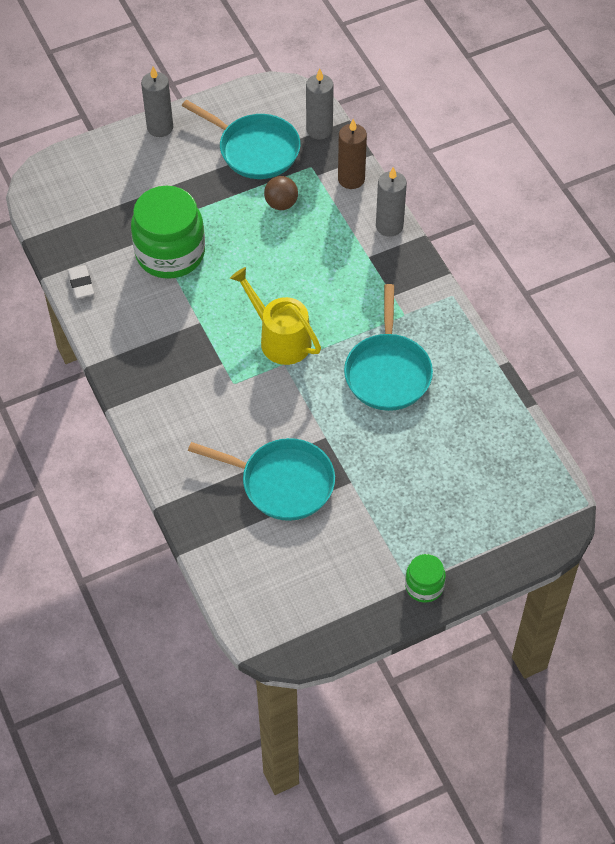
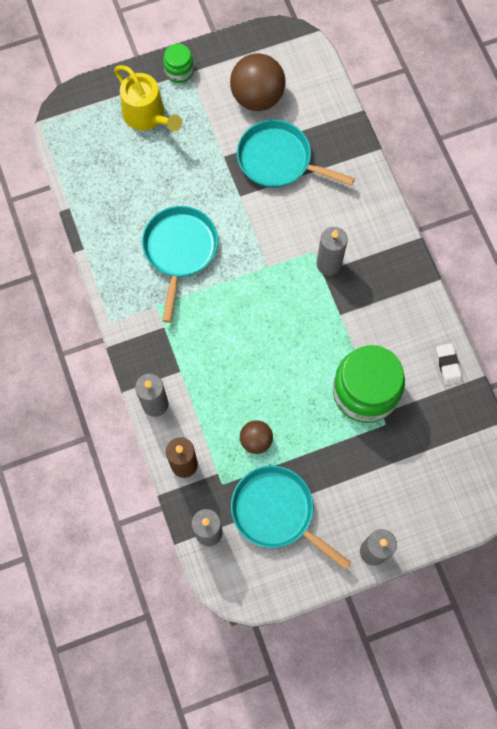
camera: 175 degrees left, 15 degrees up
yellow watering can [230,267,321,365] -> yellow watering can moved to [114,65,182,132]
none -> brown ball [230,53,286,111]
none -> grey candle [316,227,348,276]

